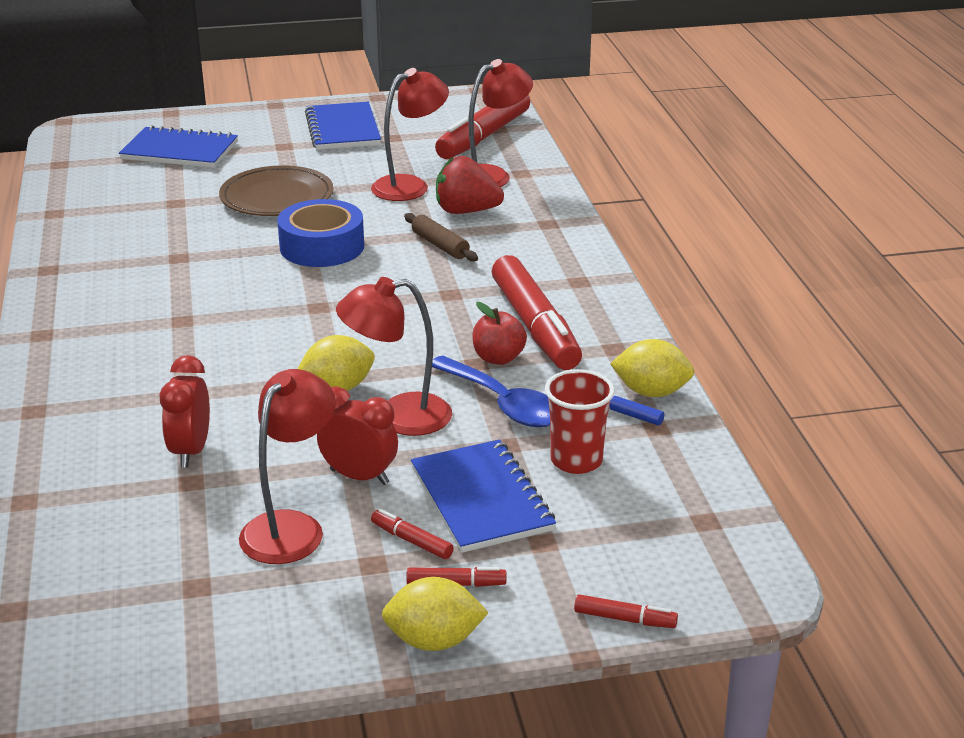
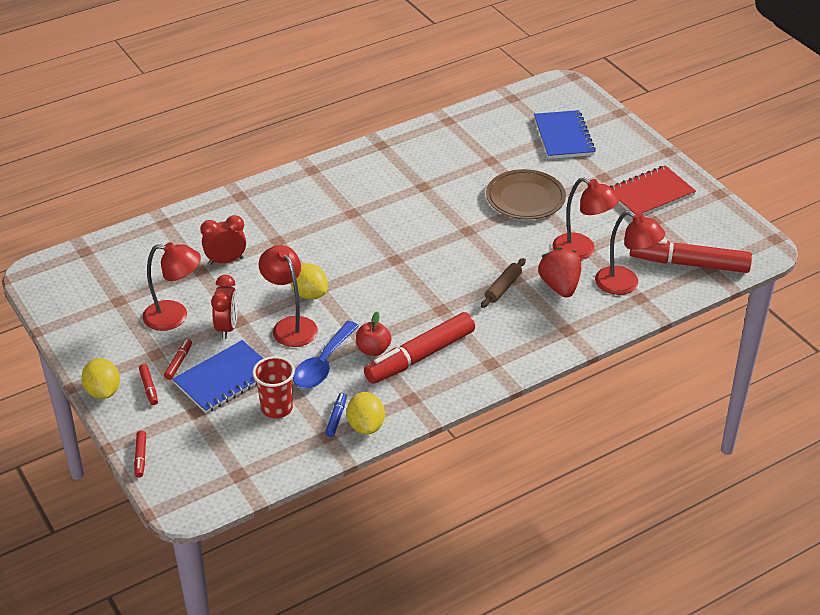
camera: 70 degrees right, 10 degrees up
blue tape [277,199,364,267] -> none
blue notebook [305,102,381,150] -> red notebook [610,165,696,216]

